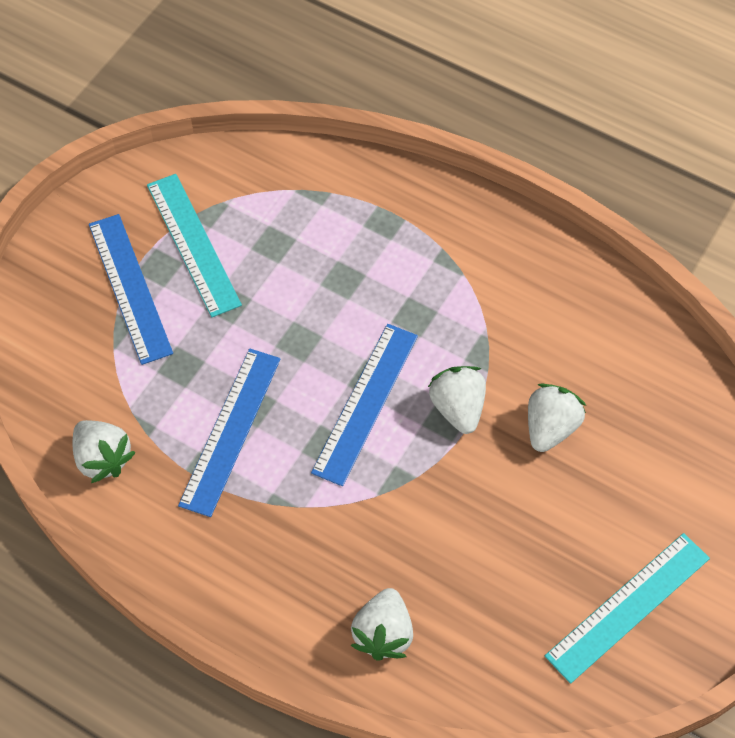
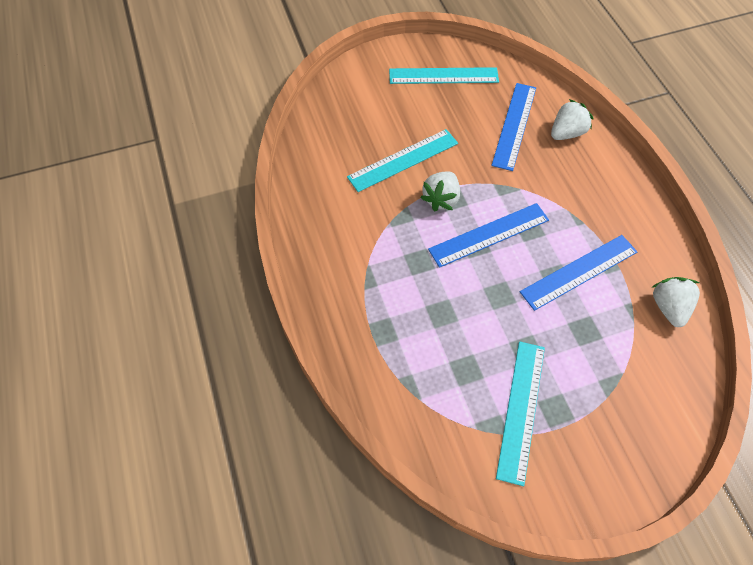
camera: 140 degrees left, 0 degrees up
blue ruler [89,214,173,365] -> blue ruler moved to [491,83,536,171]
white strawberry [528,383,586,452] -> turquoise ruler [347,129,458,192]

